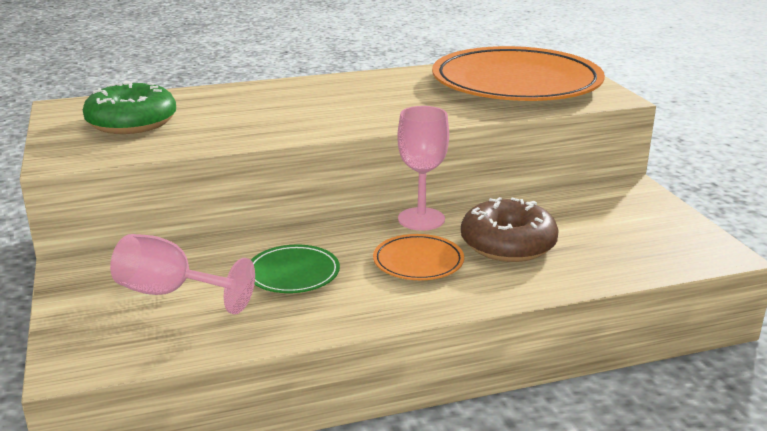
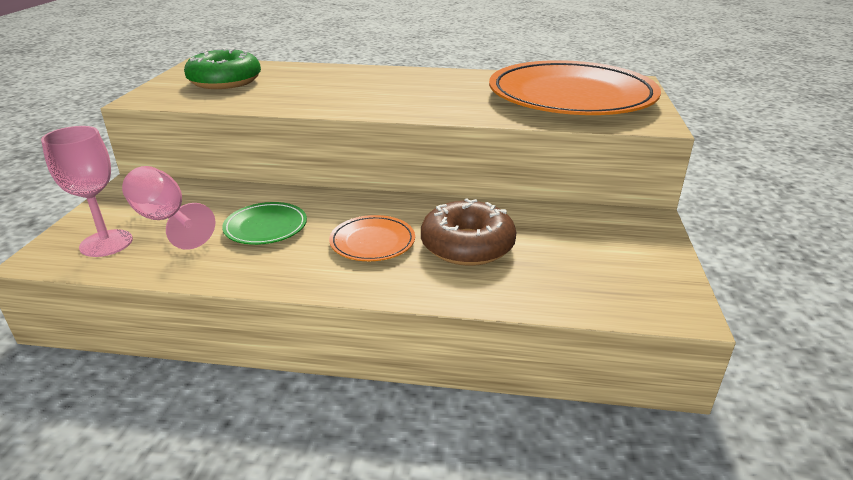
camera: 25 degrees right, 5 degrees up
pink goblet [397,106,449,231] -> pink goblet moved to [41,126,133,257]

